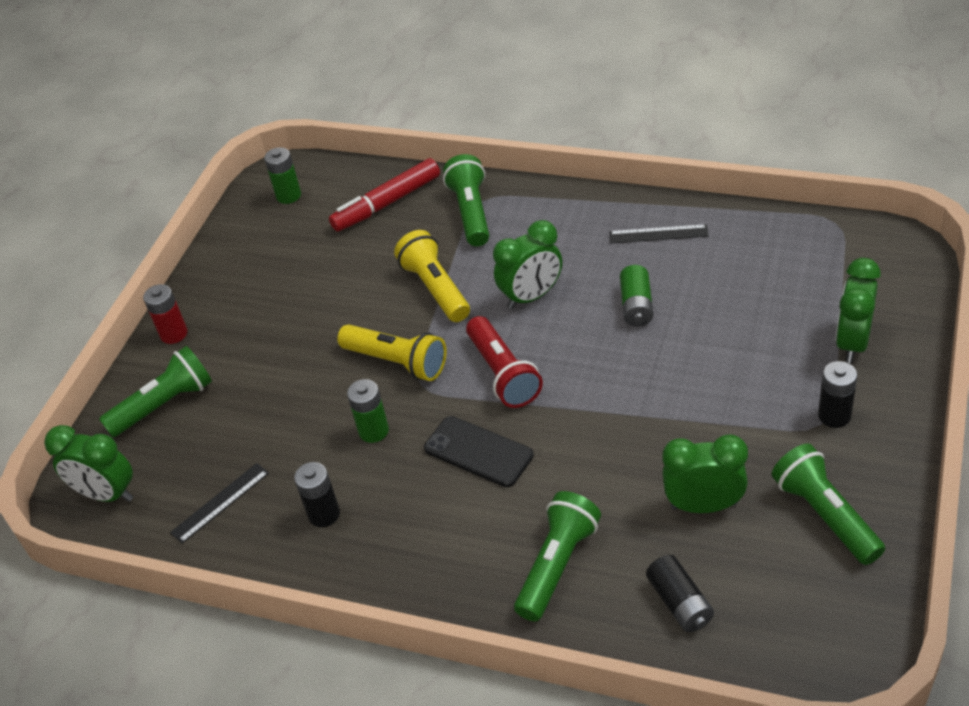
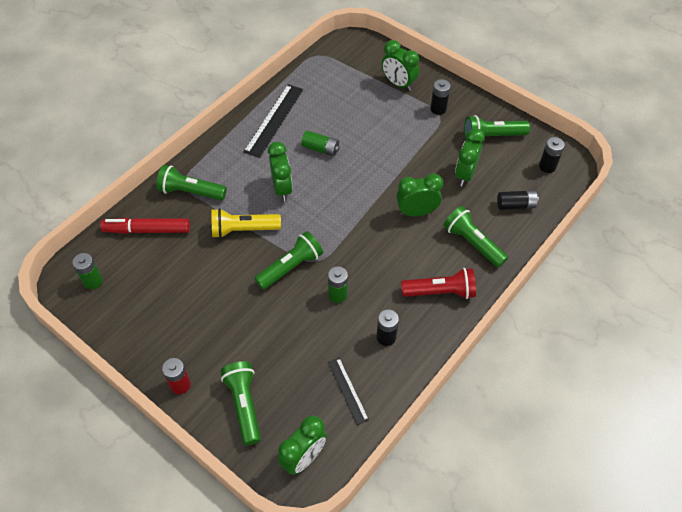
camera: 75 degrees left, 10 degrees up
red marker [329,158,440,231] -> red marker turned 105 degrees clockwise [100,218,190,234]
yellow flashlight [337,324,447,381] -> green flashlight [254,231,323,290]
black phone [424,416,534,487] -> none
red flashlight [466,316,543,408] -> red flashlight moved to [401,268,476,299]
black ruler [609,224,709,244] -> black ruler [244,84,303,158], size x1.74
none -> green clock [396,173,443,217]
none -> black battery [539,137,565,173]

